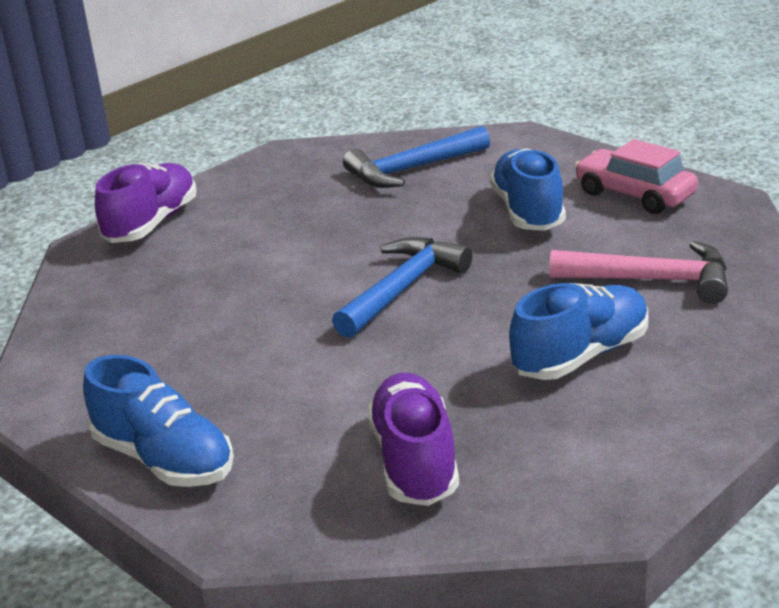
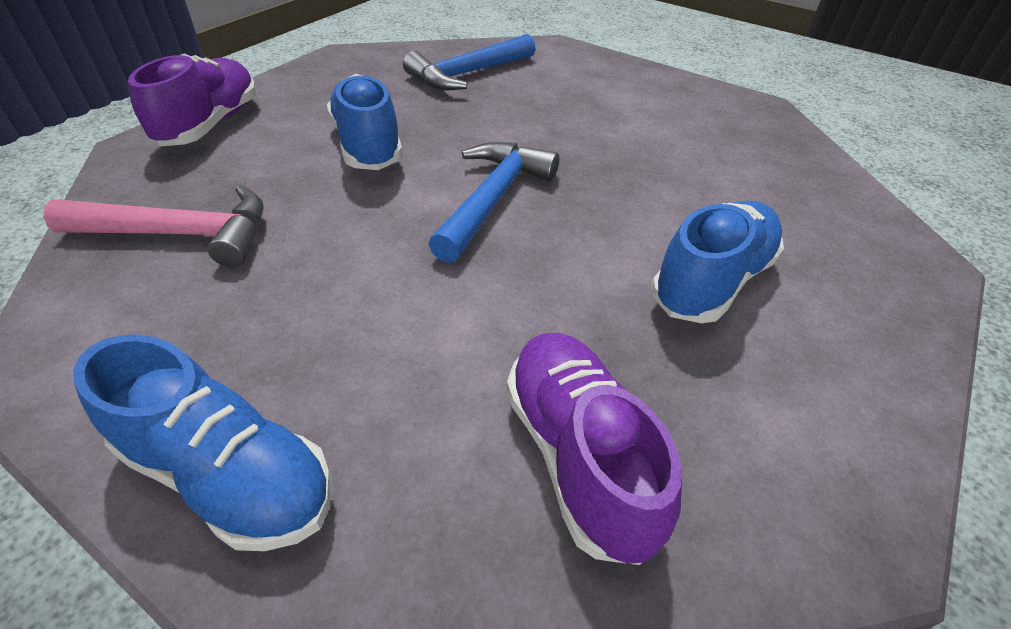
camera: 15 degrees left, 15 degrees up
blue shoe [490,148,566,231] -> blue shoe moved to [327,74,403,170]
pink hammer [549,241,728,304] -> pink hammer moved to [43,185,264,267]
pink car [574,139,698,214] -> none

